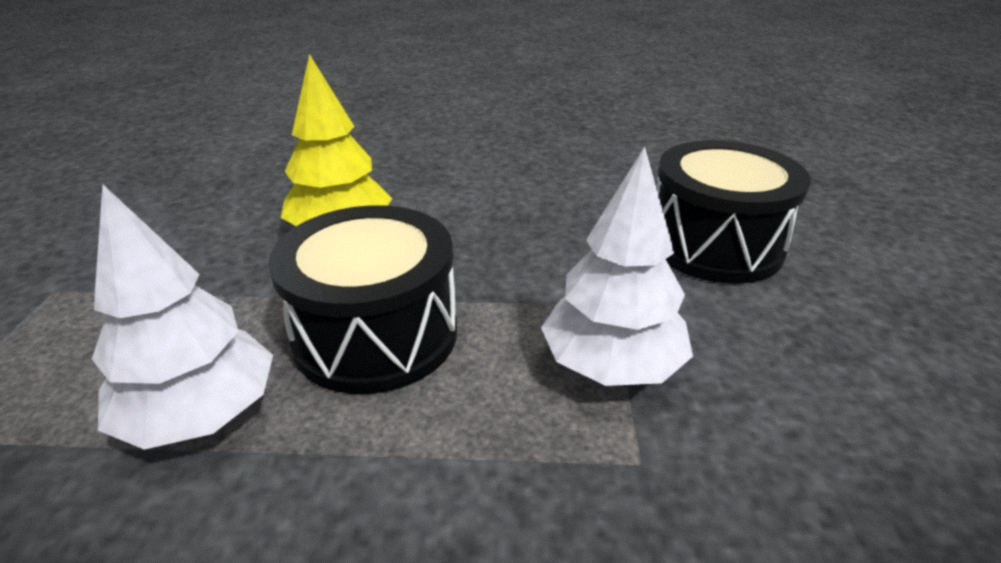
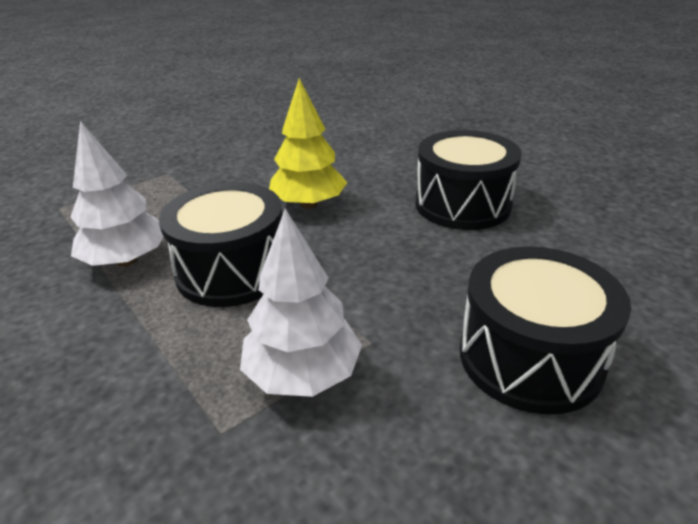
camera: 50 degrees right, 0 degrees up
none -> black drum [415,130,521,230]

